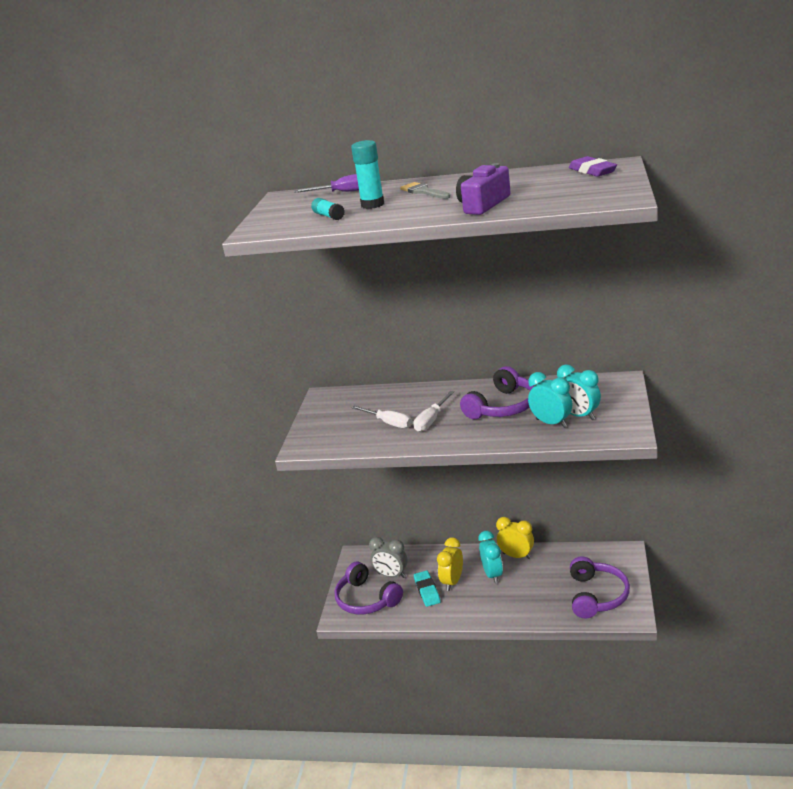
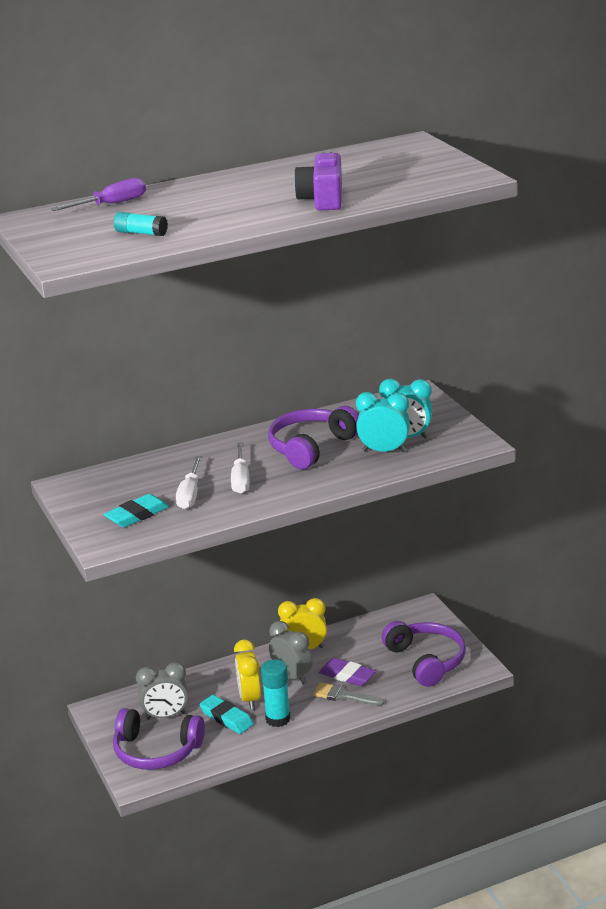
camera: 35 degrees left, 0 degrees up
turquoise glue stick [351,140,384,209] -> turquoise glue stick moved to [261,659,291,727]
white screwdriver [352,405,412,428] -> white screwdriver turned 90 degrees clockwise [176,456,202,509]
grey brush [400,182,451,199] -> grey brush moved to [313,682,385,706]
purple headphones [460,366,534,419] -> purple headphones turned 150 degrees counterclockwise [268,406,359,469]
turquoise clock [478,531,503,584] -> grey clock [269,621,313,684]
purple eraser [569,156,617,177] -> purple eraser moved to [319,658,376,686]
none -> turquoise eraser [104,494,169,528]

